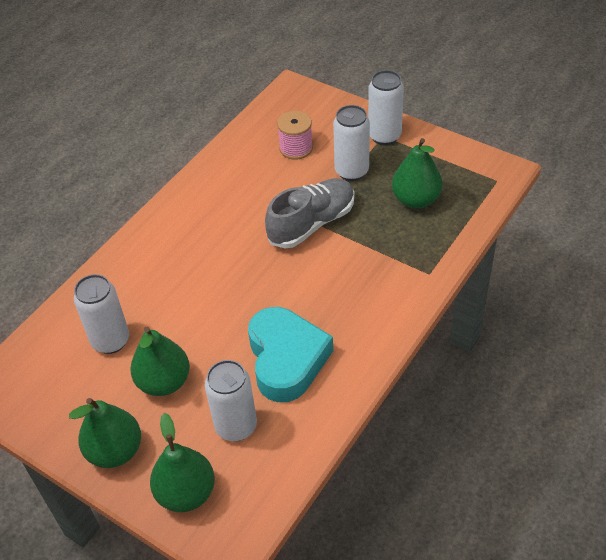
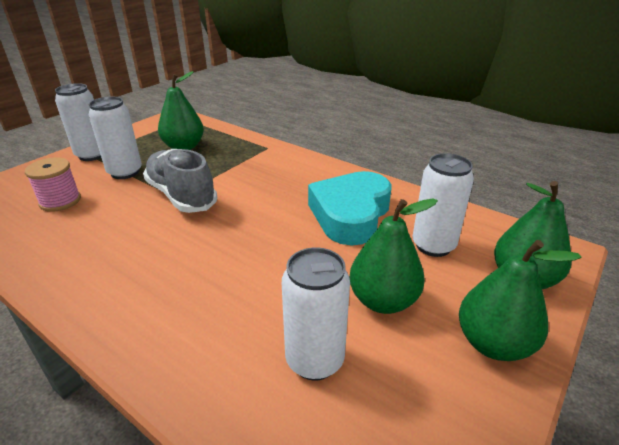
camera: 90 degrees left, 15 degrees down
turquoise heart [248,307,333,402] -> turquoise heart turned 60 degrees counterclockwise [308,171,392,245]

